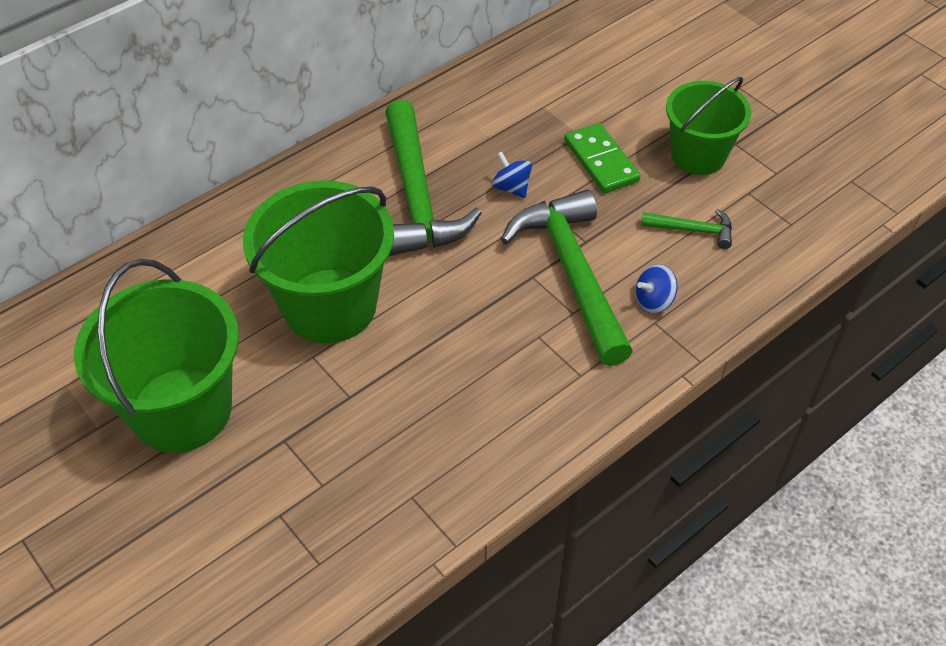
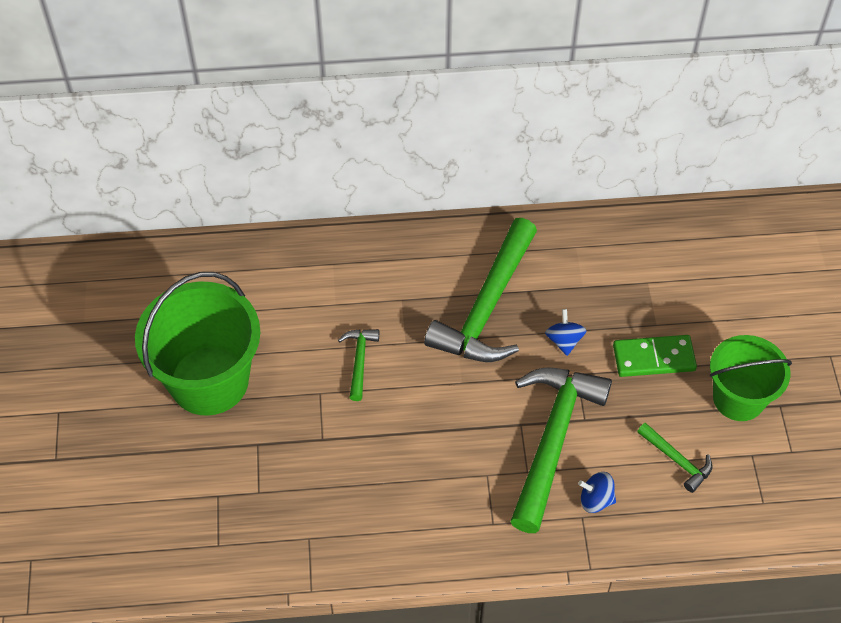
camera: 35 degrees right, 5 degrees up
green bucket [243,180,394,343] -> green hammer [338,329,379,401]
green domino [565,123,640,193] -> green domino turned 75 degrees clockwise [613,335,697,377]

